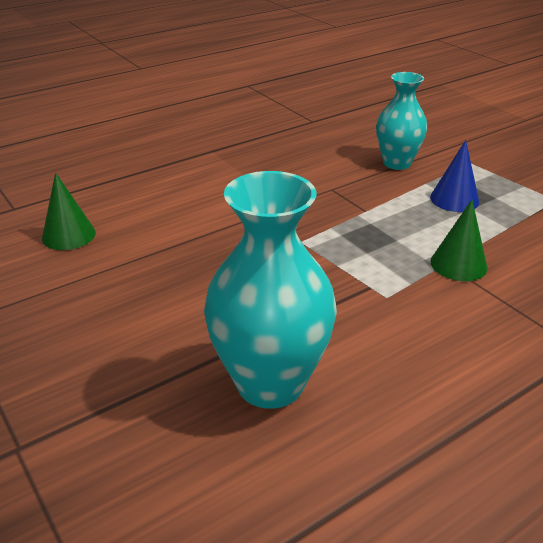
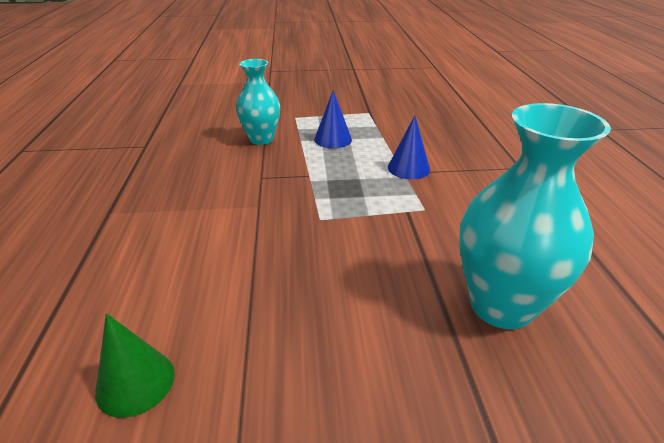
camera: 60 degrees left, 0 degrees up
green cone [430,200,488,281] -> blue cone [388,115,430,179]

